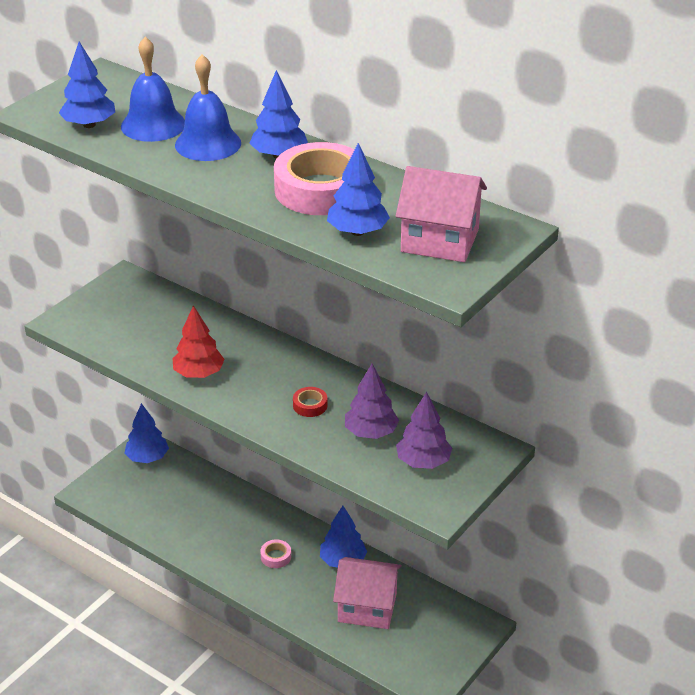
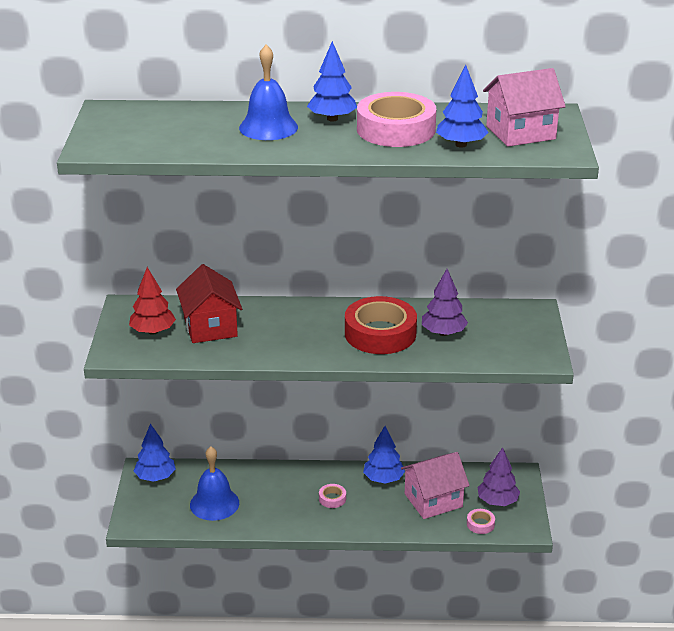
camera: 35 degrees left, 5 degrees down
blue tree [59,42,115,128] -> none
blue bell [121,37,185,142] -> blue bell moved to [190,446,239,521]
red tree [172,305,225,378] -> red tree moved to [129,267,176,335]
red tape [293,387,328,417] -> red tape [345,296,417,354], size x2.40
purple tree [396,392,452,469] -> purple tree moved to [477,447,520,506]
none -> red house [176,264,242,343]
none -> pink tape [467,509,495,534]

